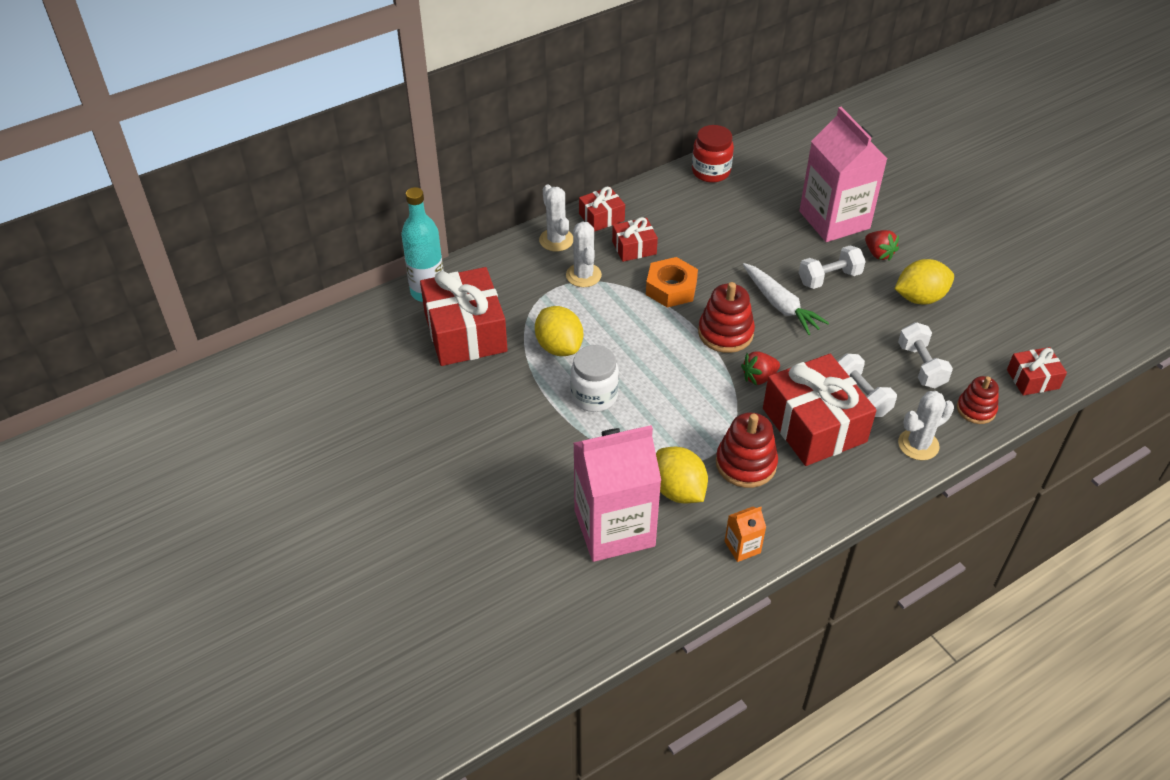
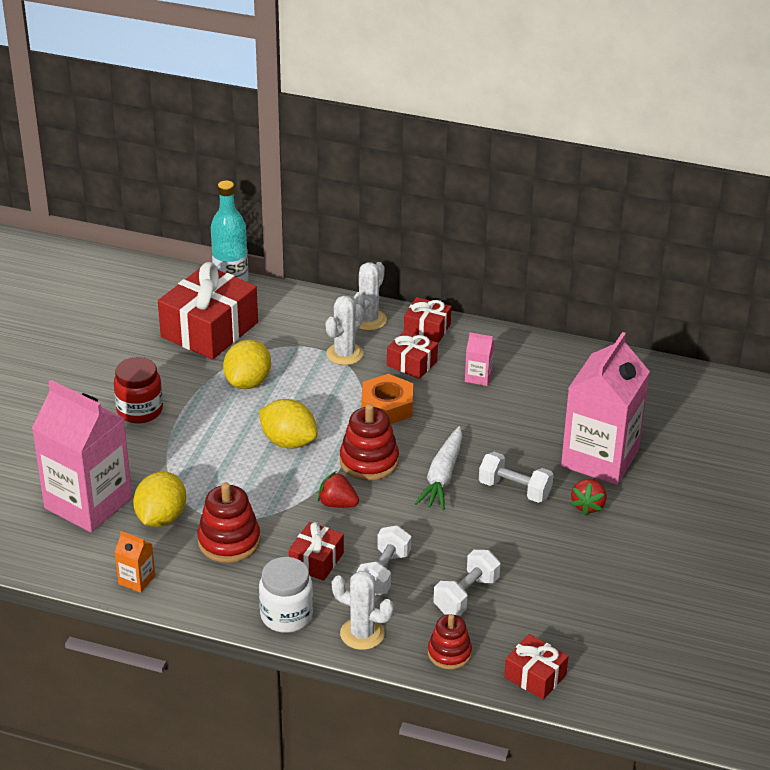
camera: 50 degrees right, 10 degrees down
white jar [570,345,619,412] -> white jar moved to [259,557,313,633]
red jar [692,125,734,183] -> red jar moved to [113,357,163,423]
red gift [763,354,877,466] -> red gift [289,522,344,581], size x0.51
yellow lemon [895,259,954,304] -> yellow lemon moved to [259,399,318,449]
none -> pink carton [465,332,495,386]

